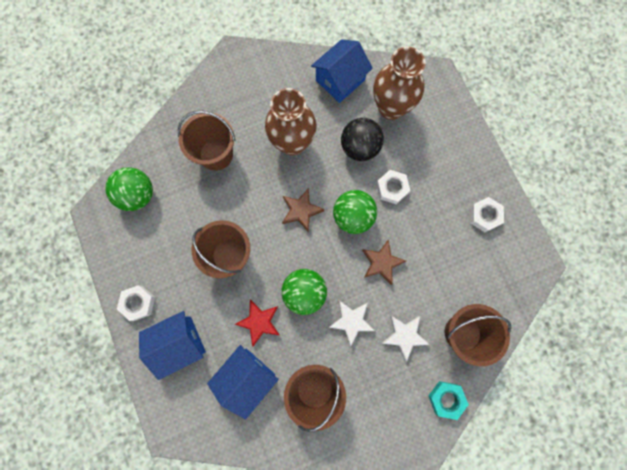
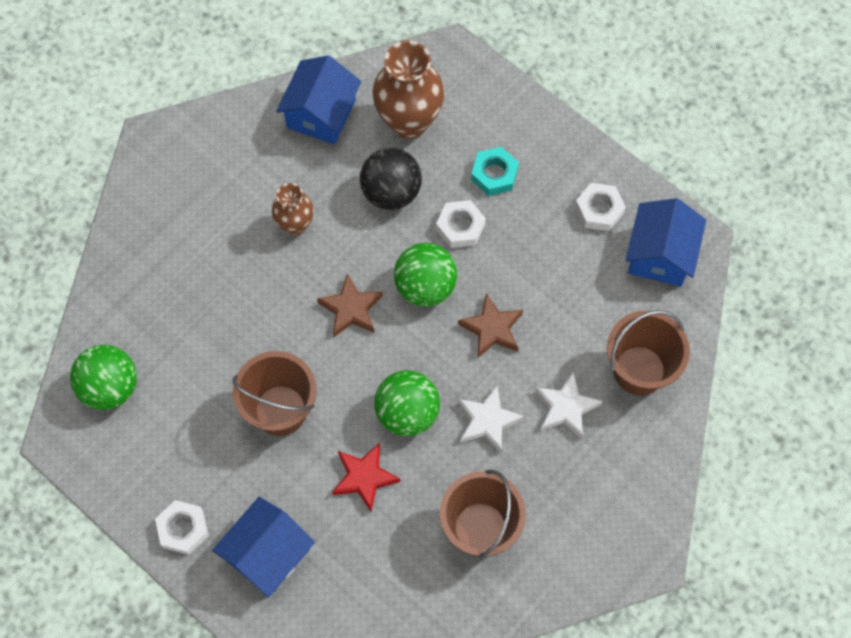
camera: 25 degrees left, 10 degrees down
brown bucket [178,111,236,171] -> none
blue house [207,345,279,419] -> blue house moved to [626,198,706,287]
brown vase [265,88,317,156] -> brown vase [272,183,314,235], size x0.57
turquoise nut [428,381,469,420] -> turquoise nut moved to [471,147,519,196]

